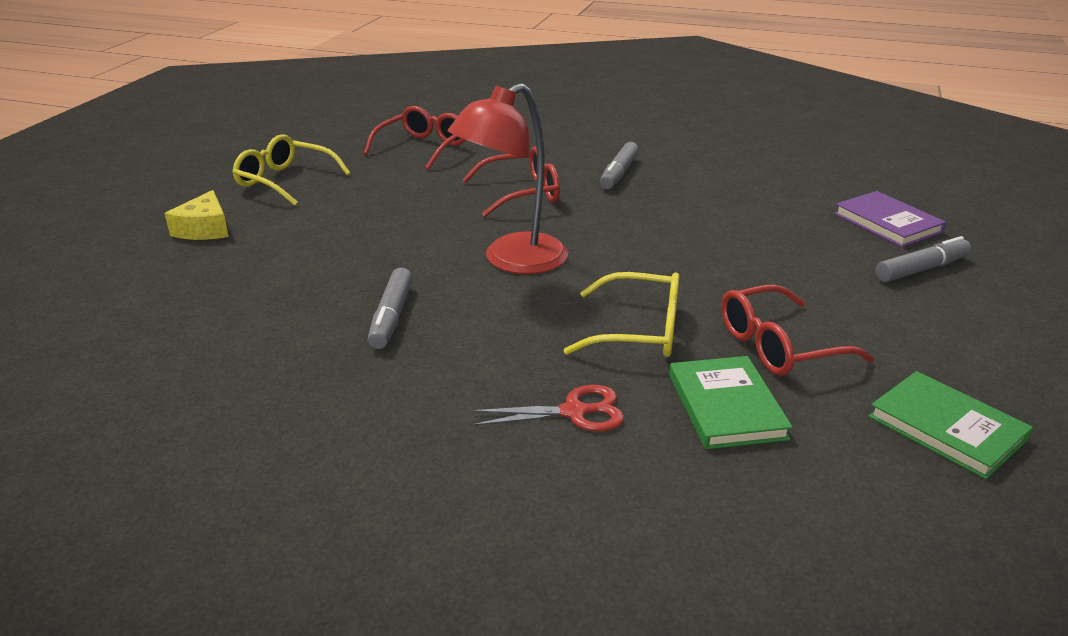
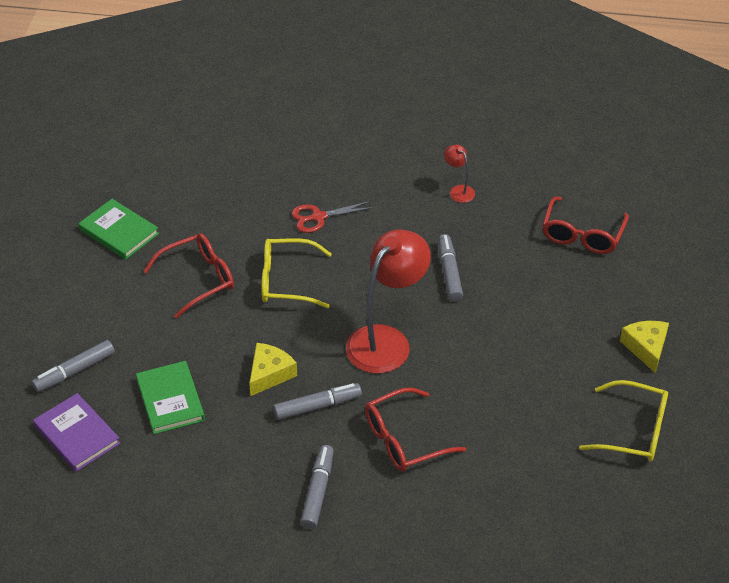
camera: 170 degrees right, 15 degrees up
red glasses [364,106,466,170] -> red glasses moved to [542,197,629,254]
green book [669,356,793,449] -> green book moved to [136,361,205,434]
none -> yellow cheese [249,343,297,396]
none -> grey marker [273,383,362,420]
none -> red lamp [444,145,475,203]

